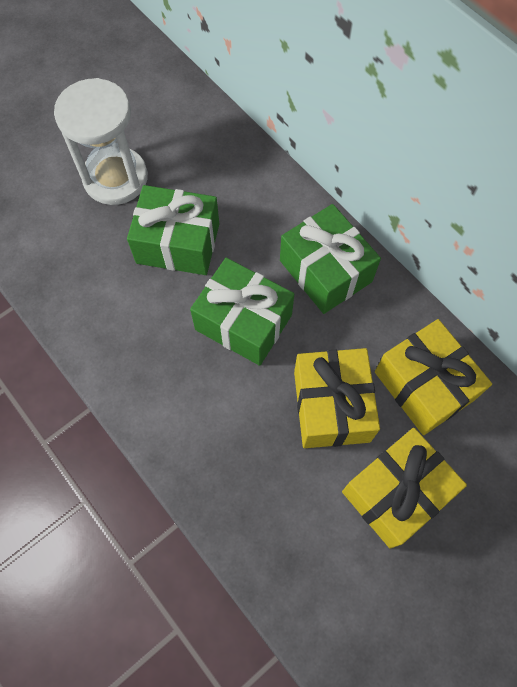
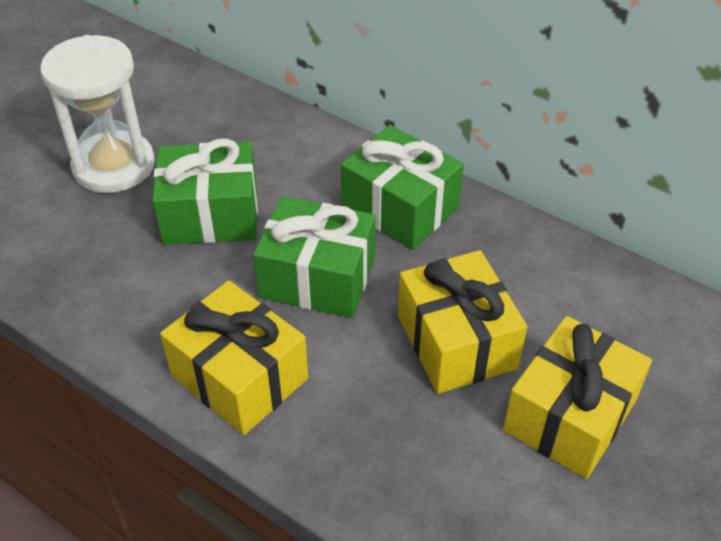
camera: 15 degrees left, 20 degrees down
yellow gift [375,319,492,435] -> yellow gift moved to [160,280,308,435]

